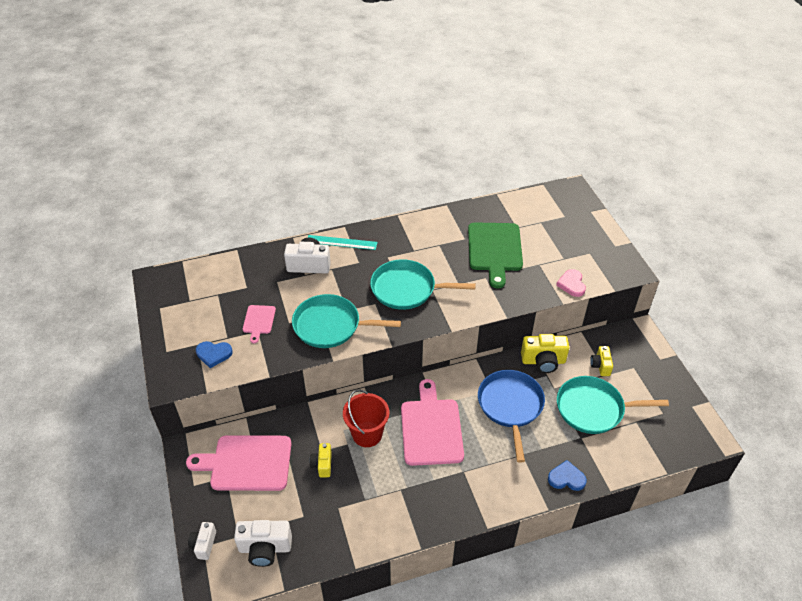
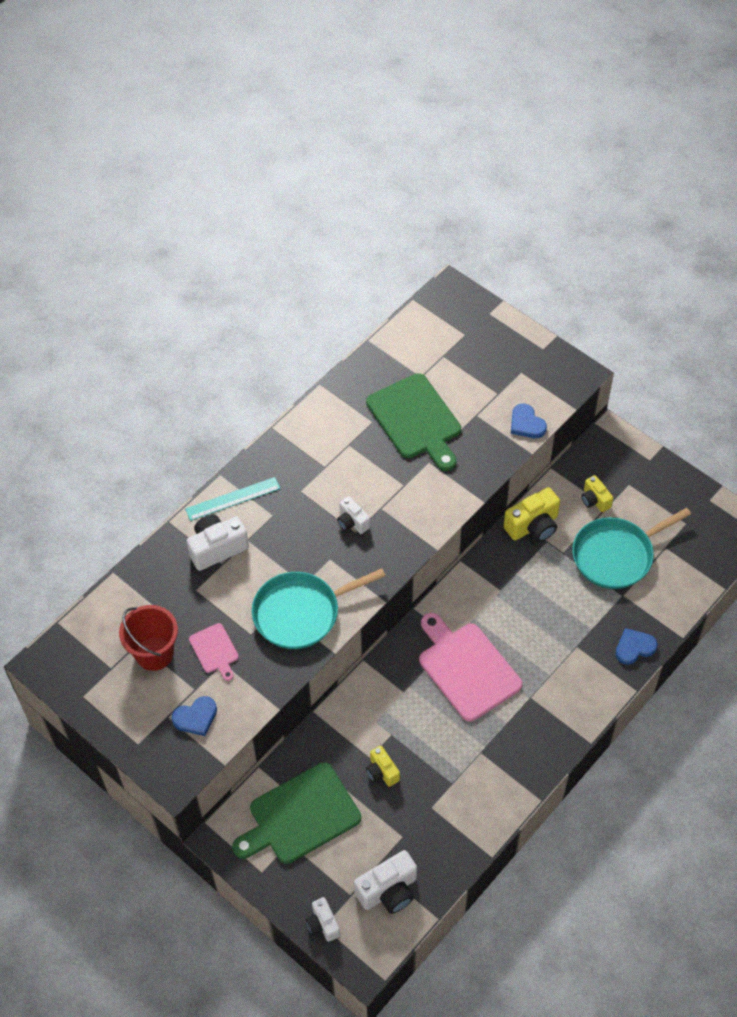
camera: 30 degrees left, 10 degrees up
pink cutting board [186,435,291,491] -> green cutting board [232,762,361,864]
red bucket [343,389,389,447] -> red bucket moved to [119,605,178,671]
turquoise pan [370,259,476,310] -> white camera [337,496,370,534]
blue pan [478,370,545,463] -> none
pink heart [556,269,586,297] -> blue heart [511,404,547,438]

